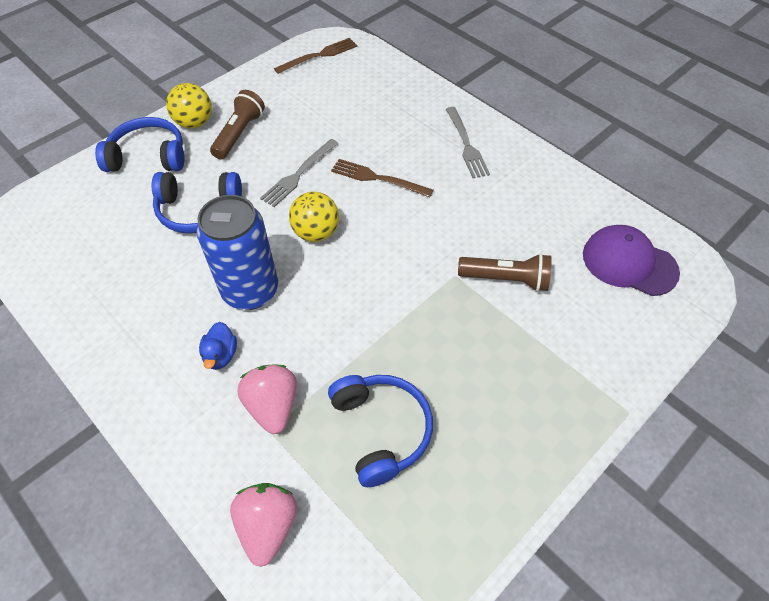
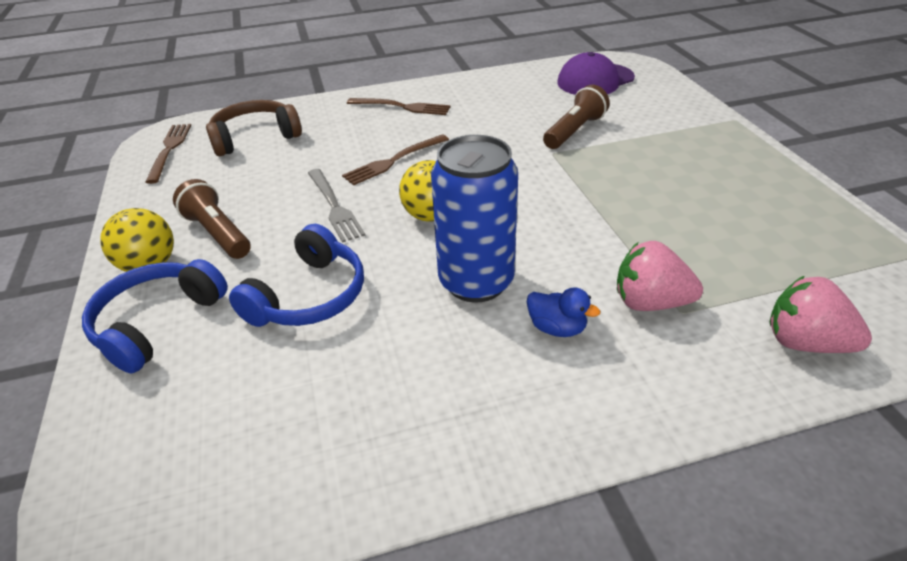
camera: 60 degrees left, 15 degrees down
blue headphones [328,375,433,487] -> none
grey fork [446,107,490,178] -> brown fork [347,98,450,115]
none -> brown headphones [206,100,302,156]

